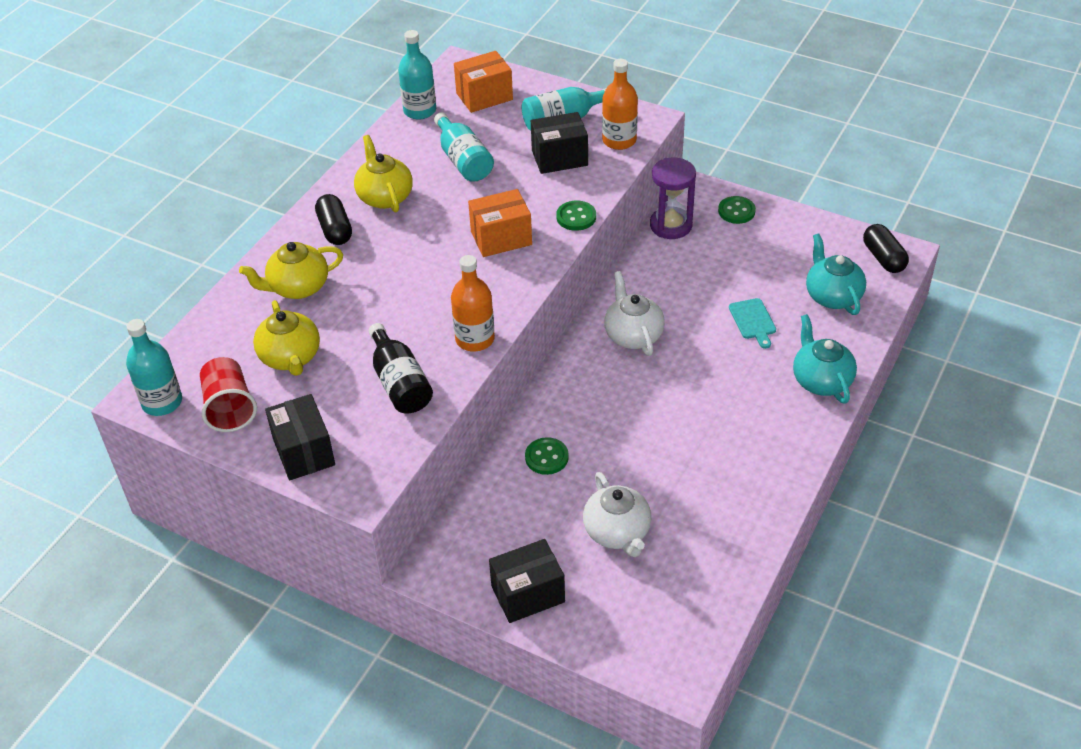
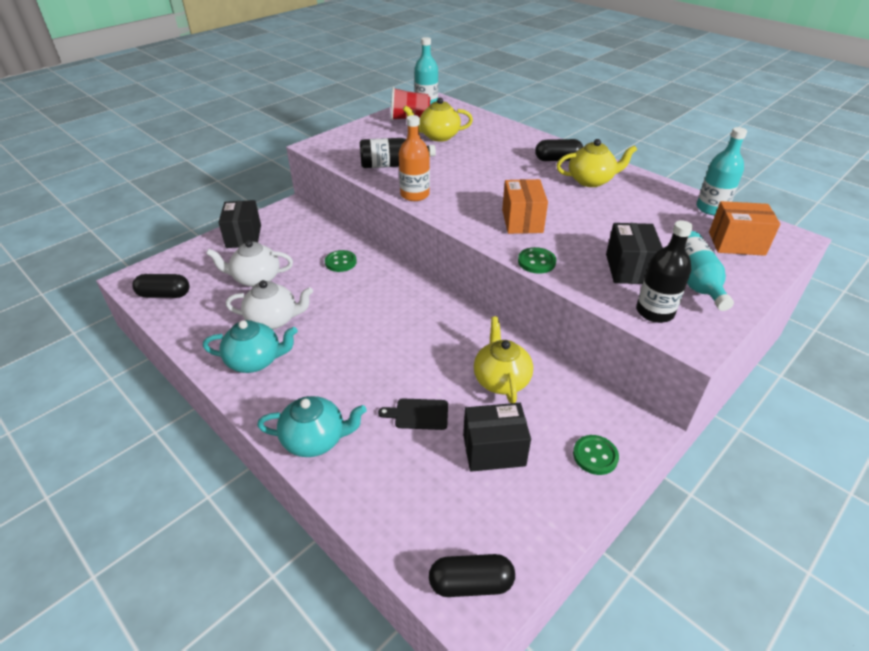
camera: 105 degrees right, 5 degrees down
yellow teapot [239,242,343,299] -> yellow teapot moved to [474,316,533,403]
black box [265,394,335,480] -> black box moved to [463,403,531,472]
turquoise bottle [434,112,494,182] -> none
orange box [454,51,513,113] -> orange box turned 75 degrees counterclockwise [709,201,780,256]
orange bottle [602,59,638,150] -> black bottle [636,220,693,323]
white teapot [604,271,665,356] -> white teapot moved to [226,280,313,330]
purple hourglass [650,158,696,239] -> none
turquoise cutting board [729,298,776,349] -> black cutting board [378,399,448,430]
turquoise teapot [806,233,866,315] -> turquoise teapot moved to [203,320,298,373]
none -> black capsule [133,274,190,298]

